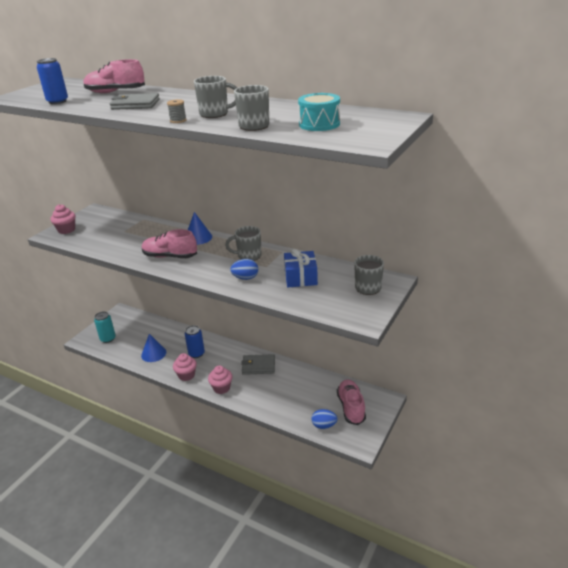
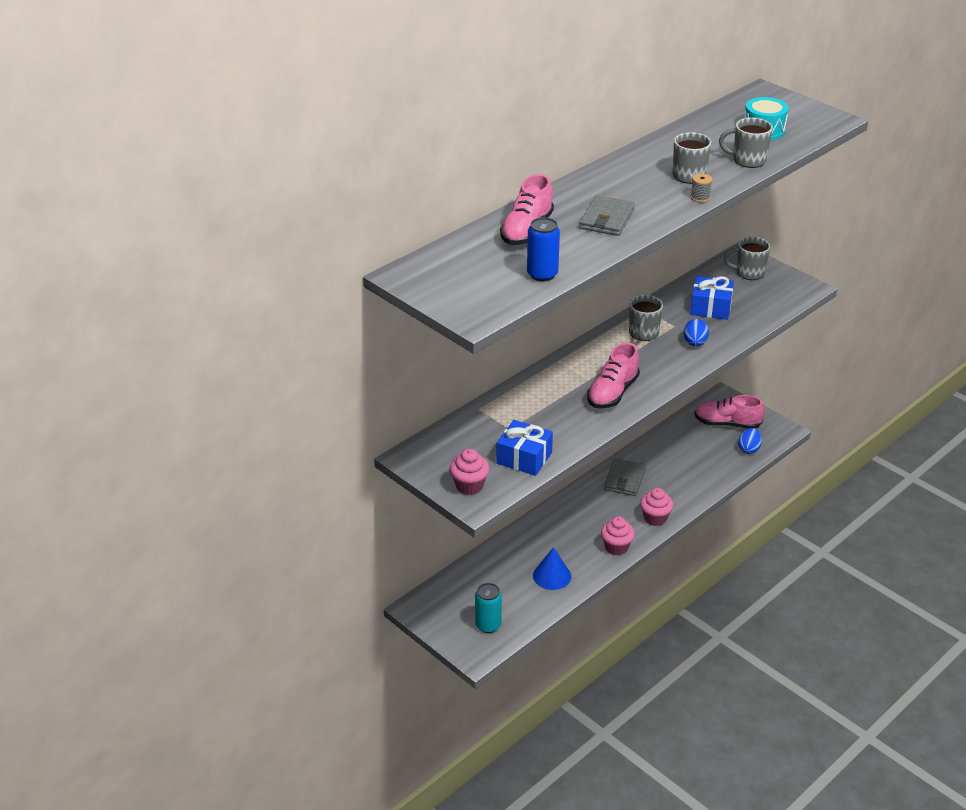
camera: 75 degrees left, 5 degrees up
blue can [185,325,205,358] -> none
blue cone [188,212,212,245] -> none
none -> blue gift [496,420,553,476]

